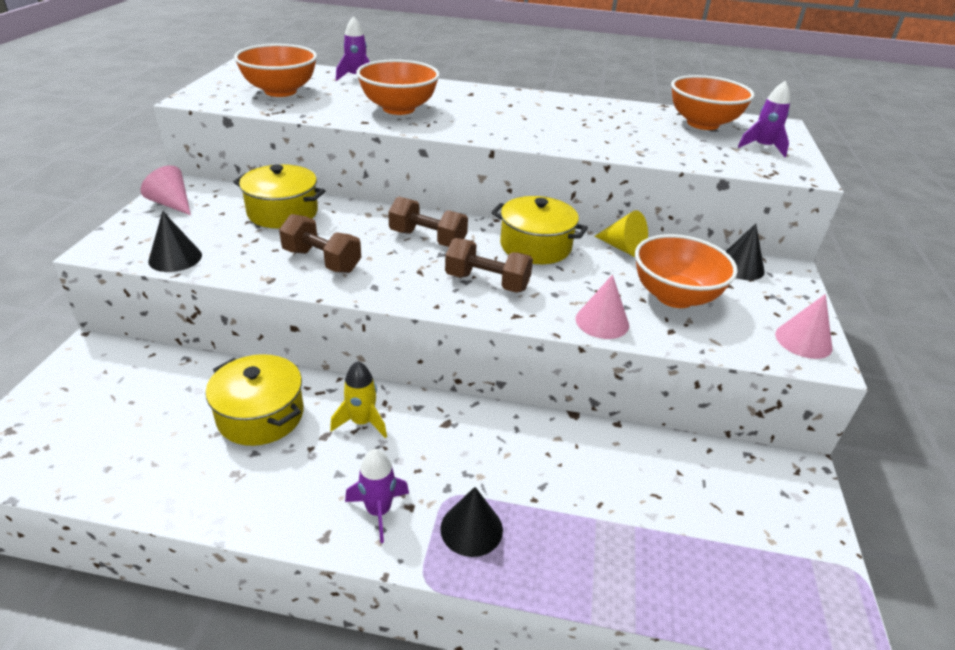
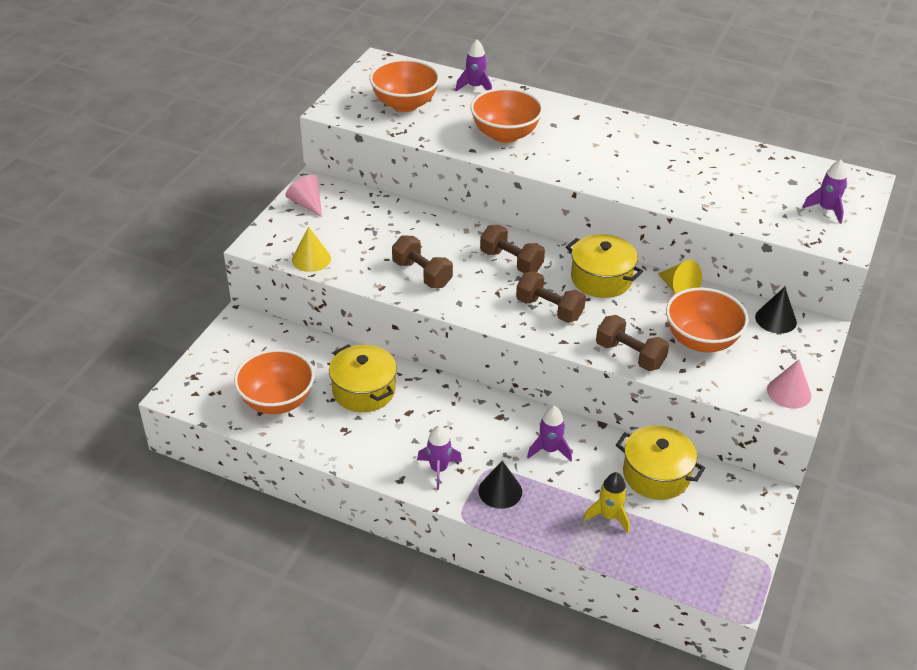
camera: 15 degrees right, 5 degrees up
black cone [148,211,202,272] -> yellow cone [292,226,331,272]
yellow pot [233,164,325,228] -> yellow pot moved to [616,426,705,500]
yellow rocket [330,361,387,438] -> yellow rocket moved to [583,472,630,533]
pink cone [575,275,629,339] -> brown dumbbell [596,315,669,371]
orange bowl [671,75,755,130] -> orange bowl moved to [234,349,315,414]
none -> purple rocket [527,406,572,462]

